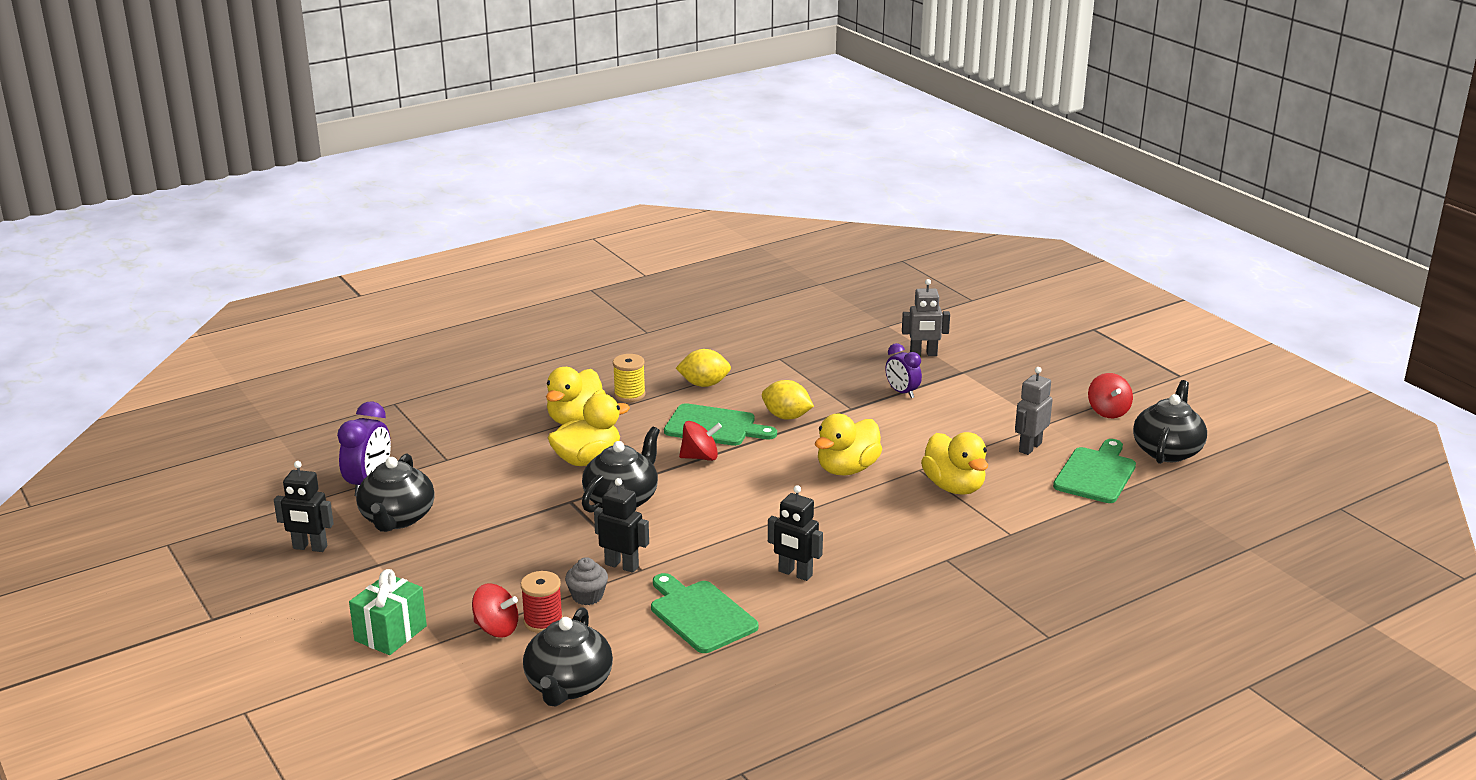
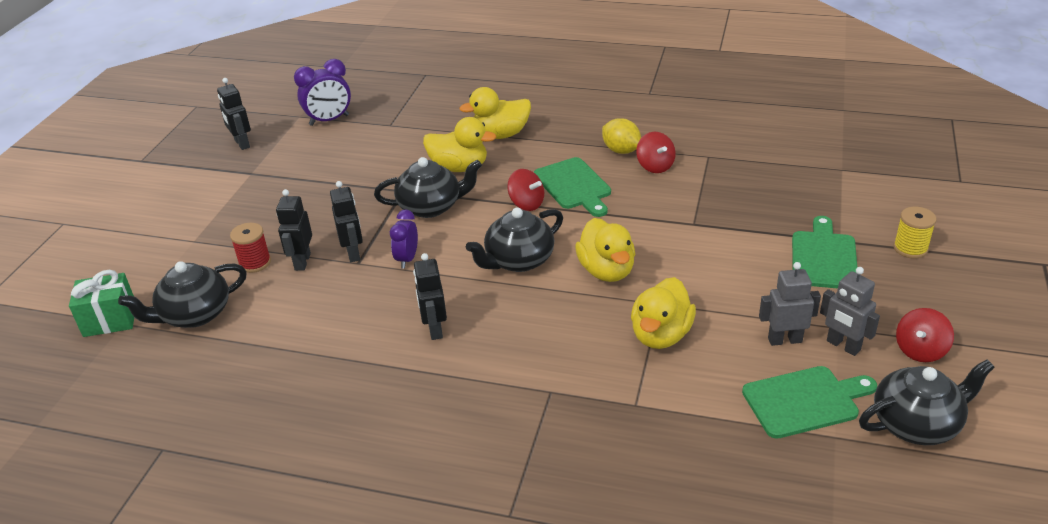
camera: 50 degrees right, 10 degrees up
green gift [349,569,427,655] -> green gift moved to [69,270,135,337]
black teapot [356,454,435,532] -> black teapot moved to [466,207,563,272]
red spinning top [472,583,518,638] -> red spinning top moved to [636,132,676,173]
grey cupcake [565,557,608,605] -> black robot [276,189,312,271]
yellow spool [613,354,646,402] -> yellow spool moved to [893,207,937,259]
green cutting board [651,573,758,653] -> green cutting board moved to [792,216,857,288]
yellow lemon [762,380,814,419] -> none
yellow duck [815,414,882,475] -> yellow duck turned 105 degrees counterclockwise [575,218,635,282]
purple clock [885,343,922,398] -> purple clock moved to [390,210,418,269]
grey robot [902,279,950,356] -> grey robot moved to [820,267,880,356]

